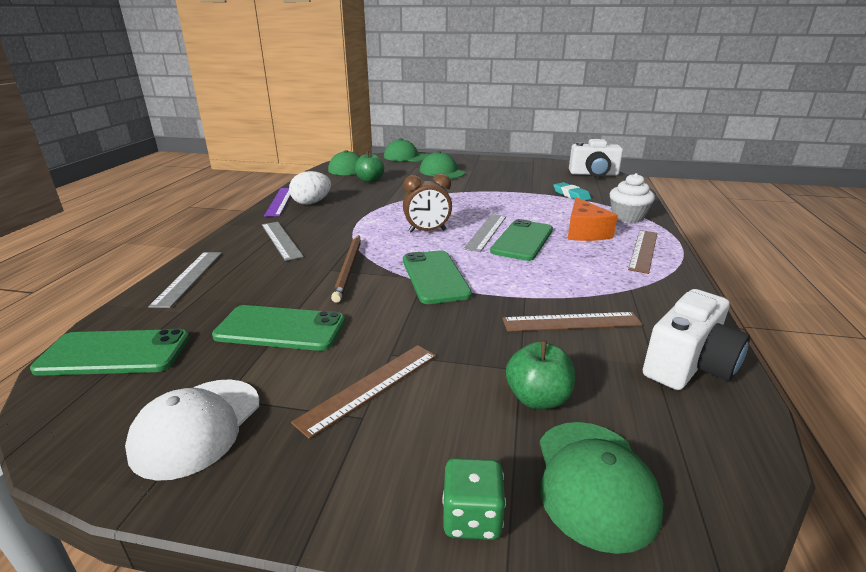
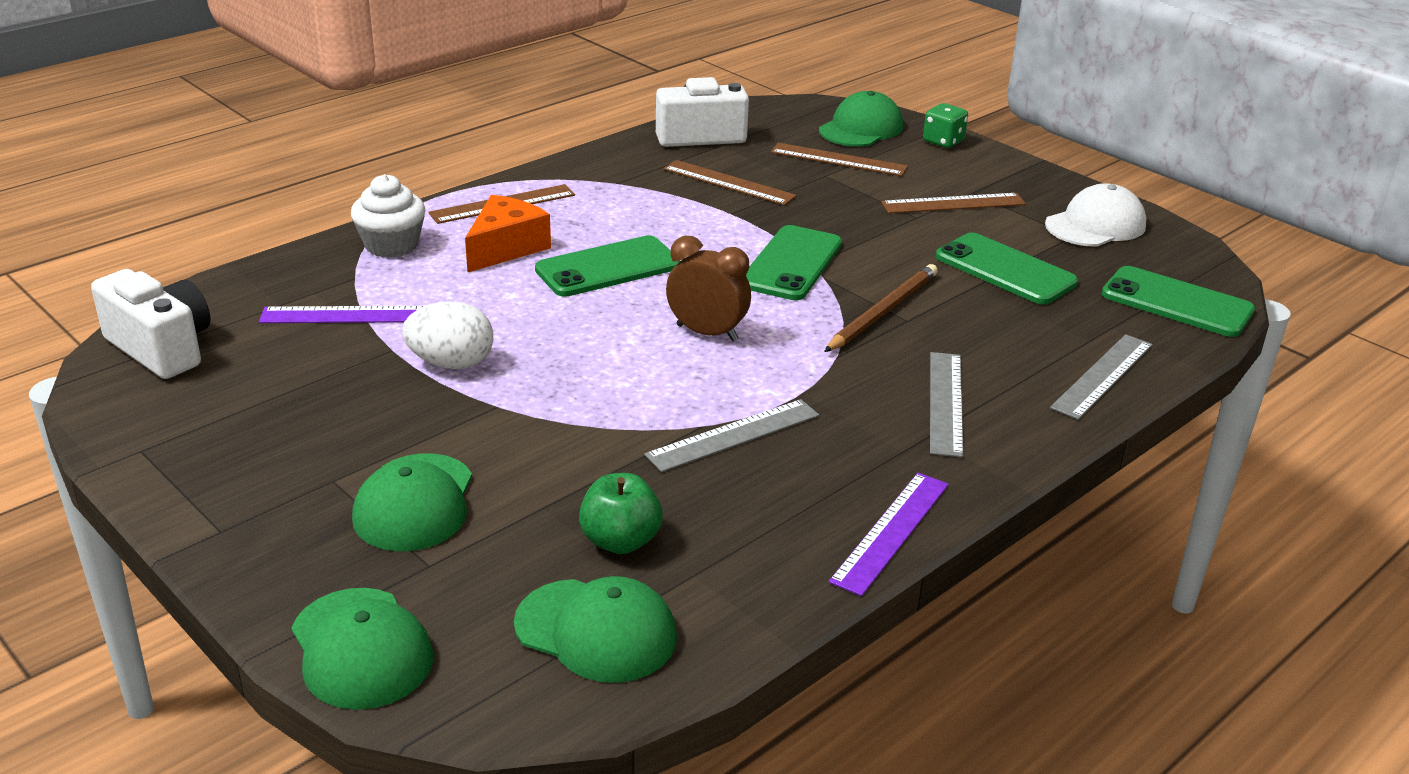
camera: 145 degrees left, 5 degrees up
white egg [289,171,331,205] -> white egg moved to [402,301,493,369]
grey ruler [463,214,506,252] -> grey ruler moved to [644,399,819,472]
green apple [506,340,575,409] -> brown ruler [771,143,908,176]
turquoise eraser [554,182,591,201] -> purple ruler [259,306,424,323]

